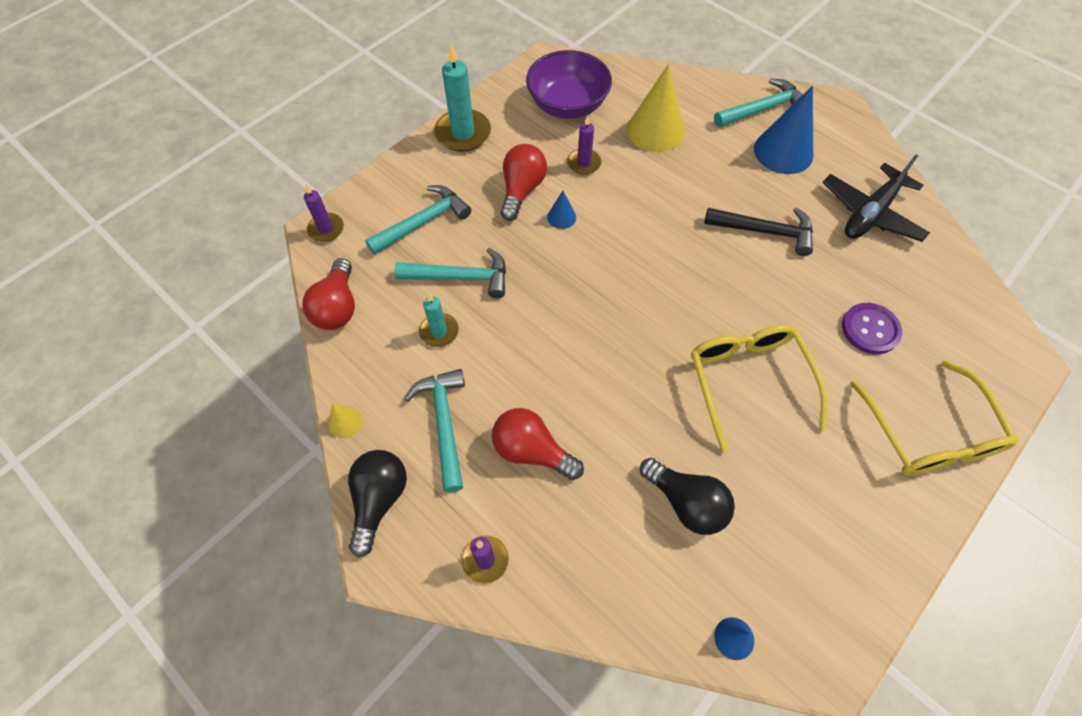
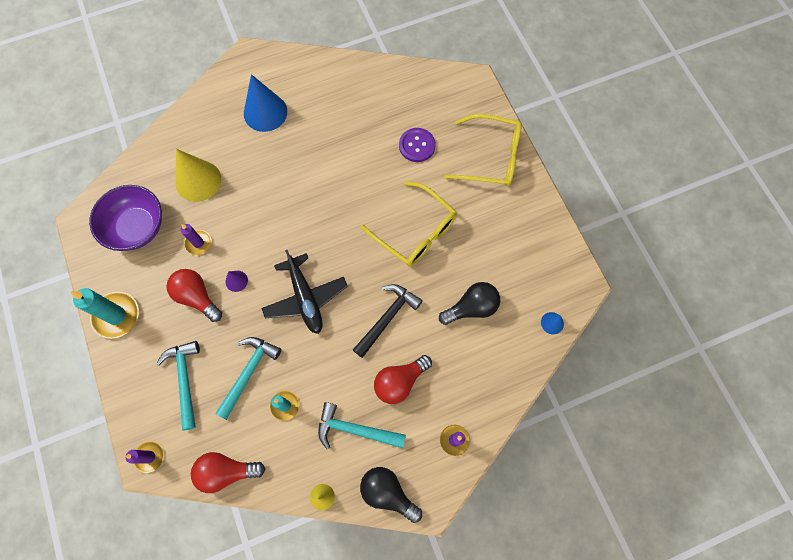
camera: 65 degrees left, 10 degrees up
red light bulb [302,258,355,330] -> red light bulb turned 150 degrees clockwise [191,452,265,493]
blue cone [547,191,576,229] -> purple cone [226,271,248,292]
yellow glasses [691,324,828,453] -> yellow glasses turned 150 degrees counterclockwise [360,181,457,266]
black hammer [704,207,813,256] -> black hammer moved to [353,284,423,358]
turquoise hammer [714,78,803,127] -> none
black plane [823,154,930,242] -> black plane moved to [261,250,348,334]

